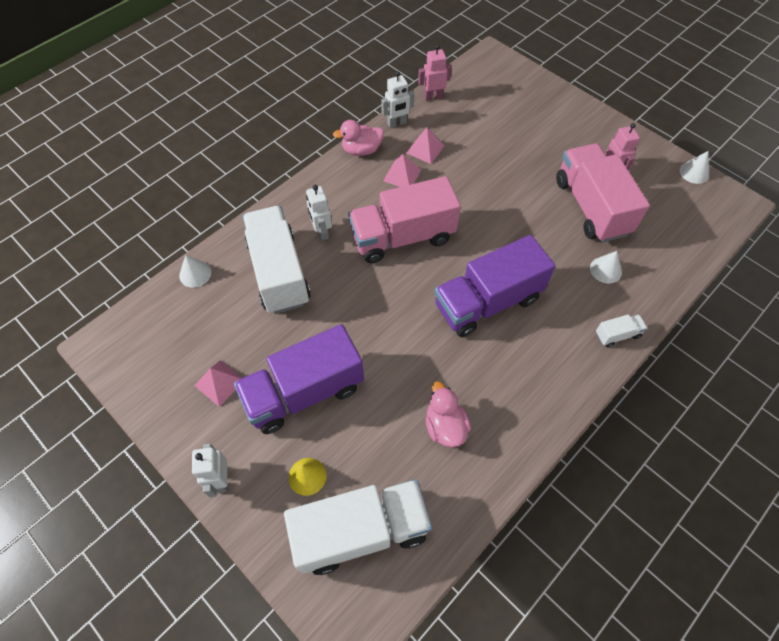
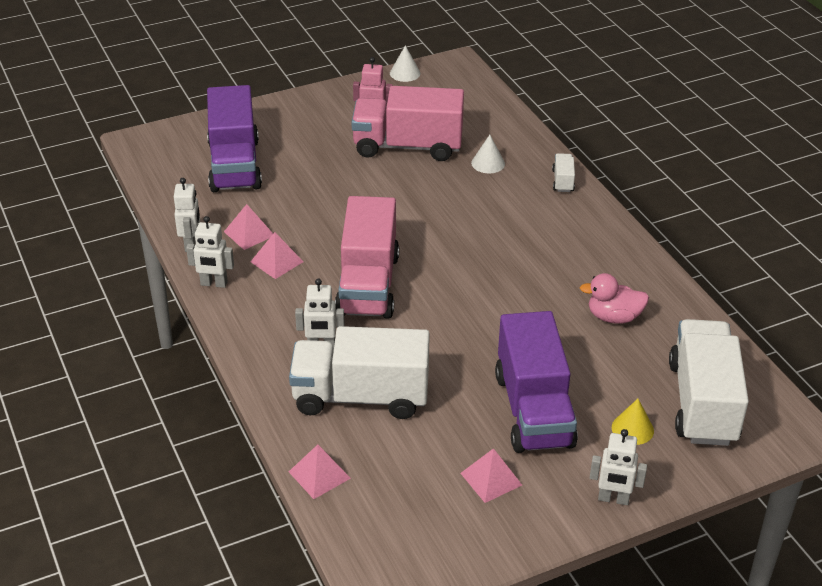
camera: 70 degrees left, 20 degrees down
white cone [179,255,211,288] -> pink pyramid [289,445,351,499]
pink duck [333,120,384,156] -> white robot [186,216,234,288]
pink robot [418,44,452,101] -> none
purple truck [435,235,555,337] -> purple truck moved to [207,85,262,192]

